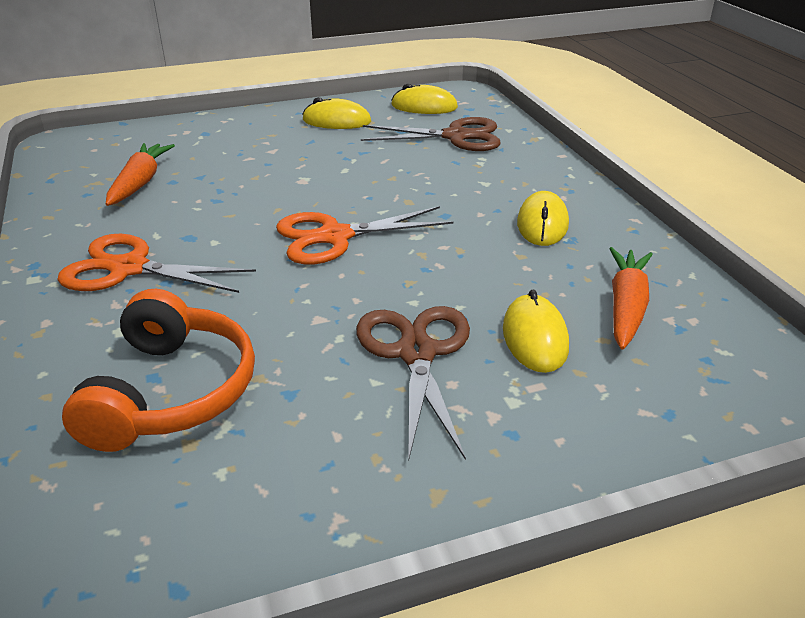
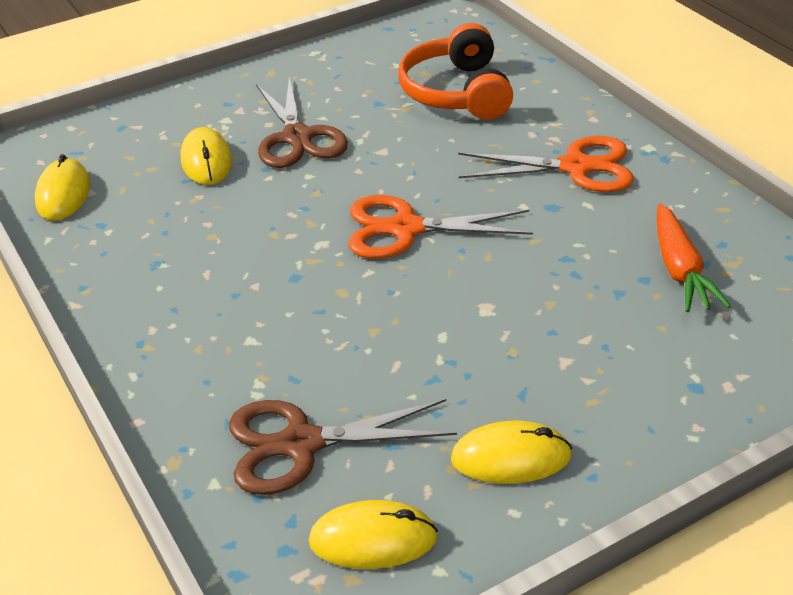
camera: 170 degrees right, 5 degrees up
orange scissors [276,206,454,264] -> orange scissors turned 150 degrees counterclockwise [349,195,533,259]
yellow mouse [517,191,569,246] -> yellow mouse moved to [35,154,90,220]
orange carrot [609,247,653,350] -> none

